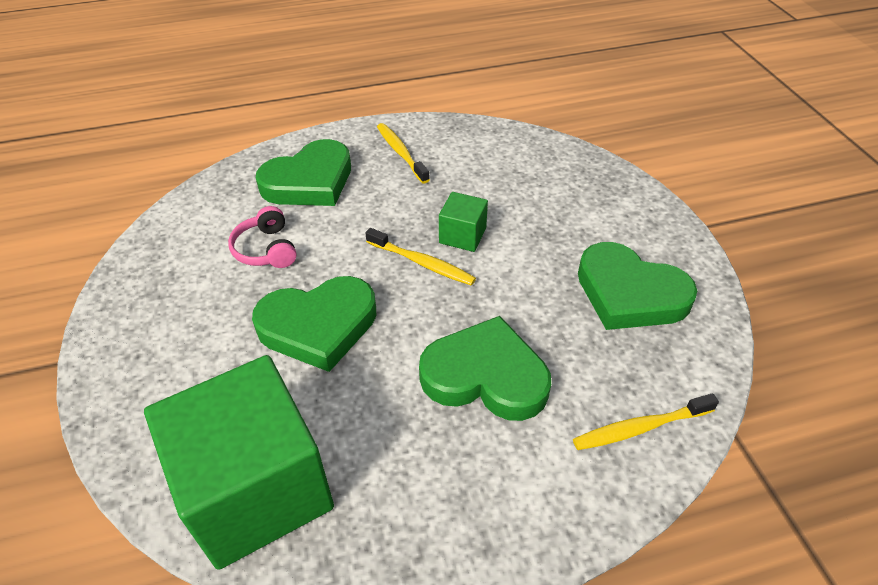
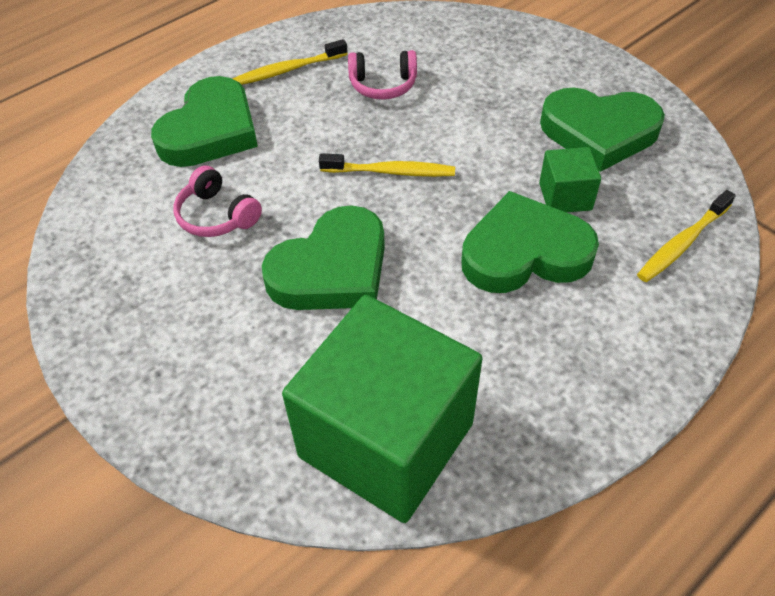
camera: 25 degrees left, 5 degrees up
yellow toothbrush [377,123,430,184] -> yellow toothbrush turned 60 degrees counterclockwise [232,39,348,85]
green cube [439,192,488,252] -> green cube moved to [539,147,601,213]
none -> pink headphones [348,50,417,99]

